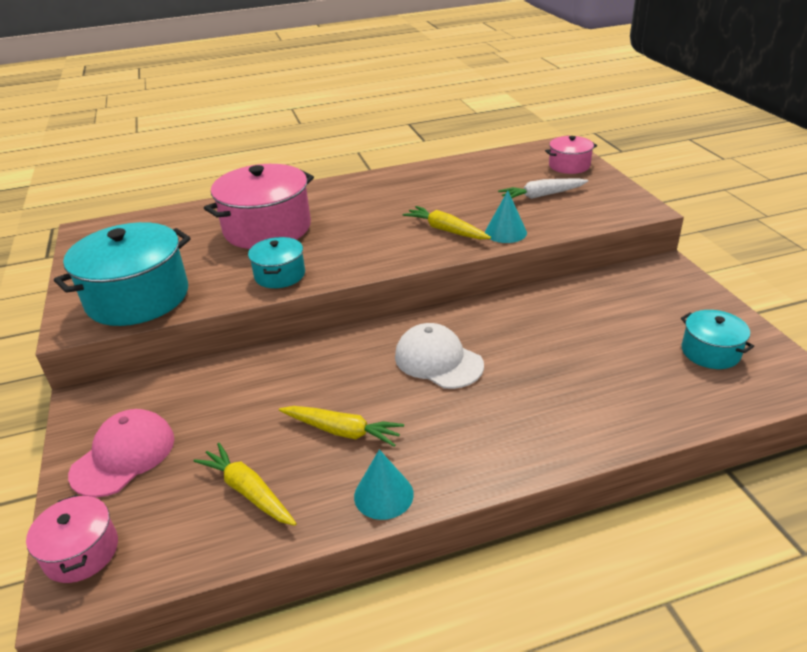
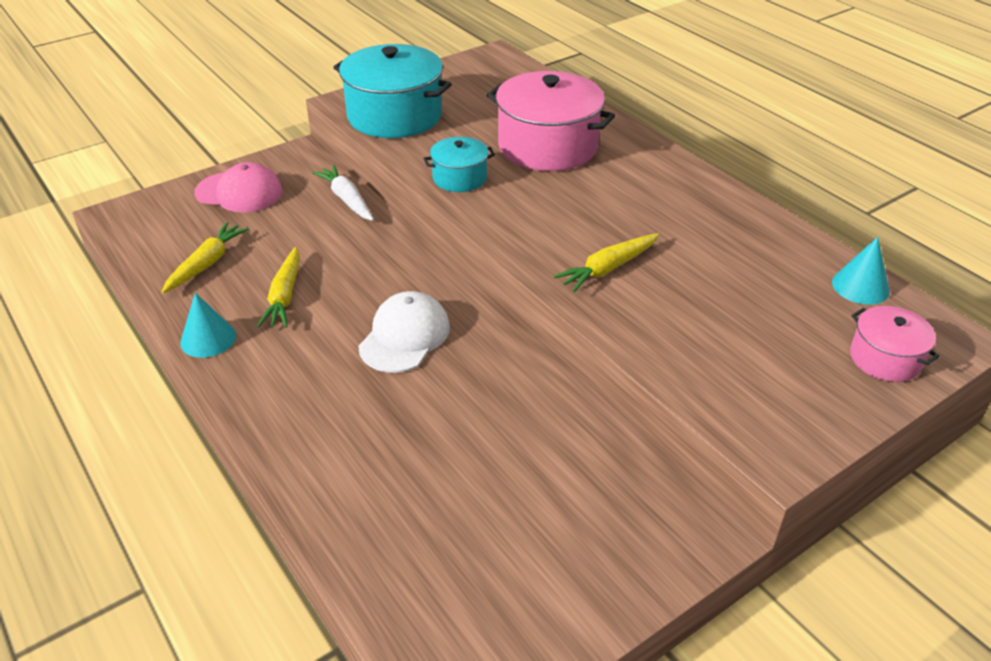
camera: 70 degrees right, 5 degrees up
pink pot [26,494,118,583] -> none
yellow carrot [403,206,491,239] -> yellow carrot turned 150 degrees counterclockwise [553,233,659,292]
turquoise cone [485,191,527,243] -> turquoise cone moved to [832,237,890,304]
white carrot [498,179,588,199] -> white carrot moved to [312,165,374,221]
turquoise pot [681,310,754,369] -> none

